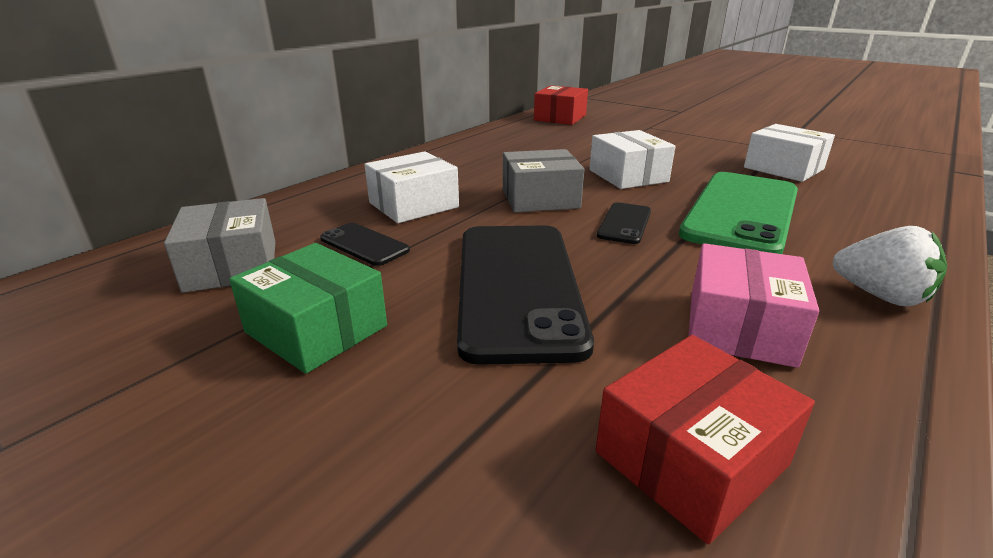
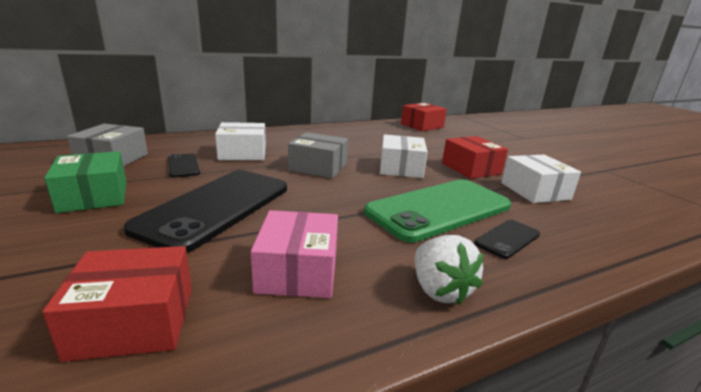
camera: 25 degrees right, 5 degrees down
black phone [597,202,651,244] -> black phone moved to [474,220,540,259]
pink box [688,243,819,368] -> pink box turned 45 degrees counterclockwise [251,210,338,298]
none -> red box [442,136,508,179]

